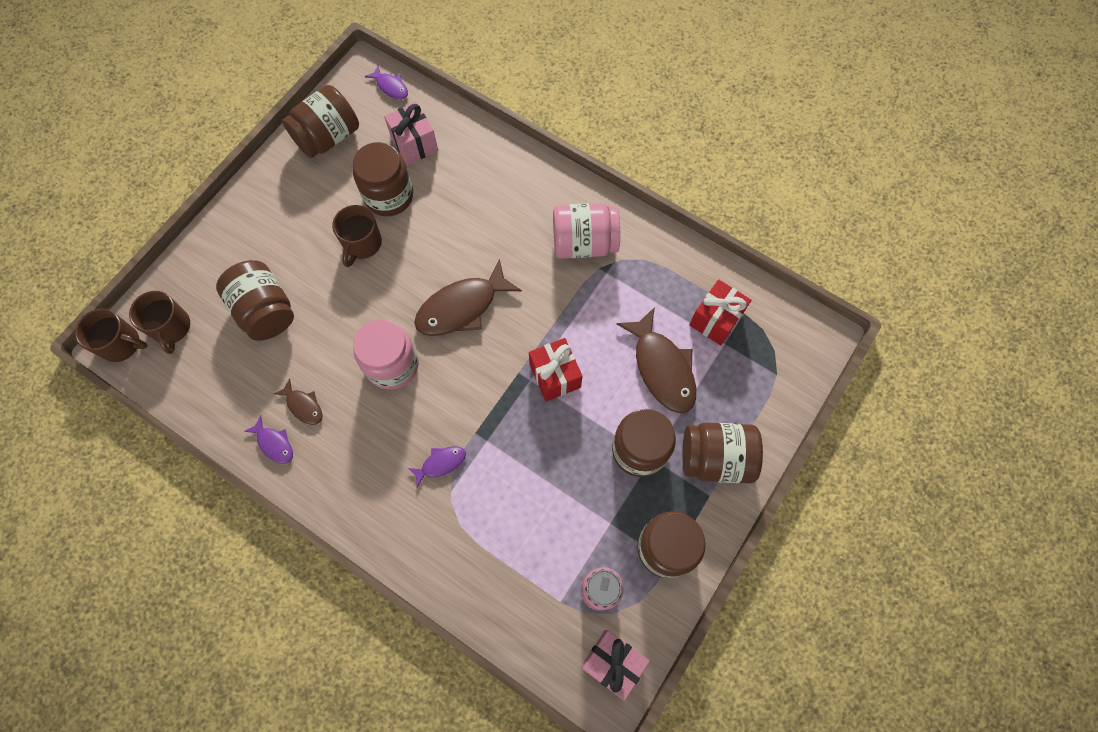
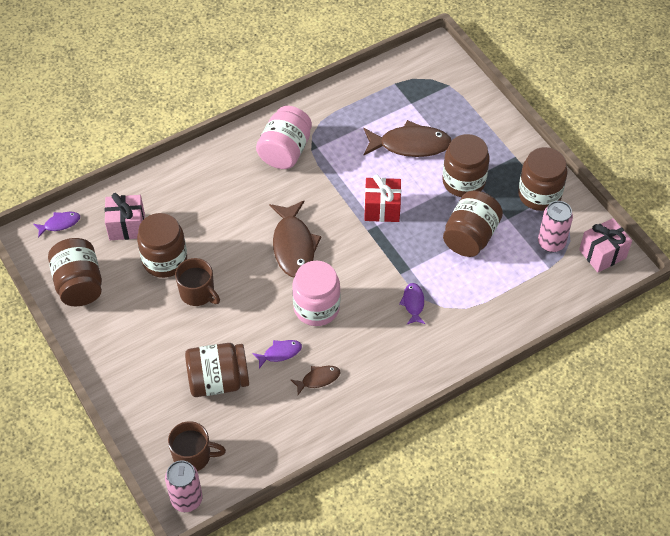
camera: 65 degrees left, 15 degrees down
brown mug [75,309,147,362] -> pink can [165,460,202,512]
purple fish [244,416,293,464] -> purple fish moved to [252,340,302,369]
brown jar [682,423,763,483] -> brown jar moved to [443,191,503,257]
red gift [689,279,751,346] -> none

